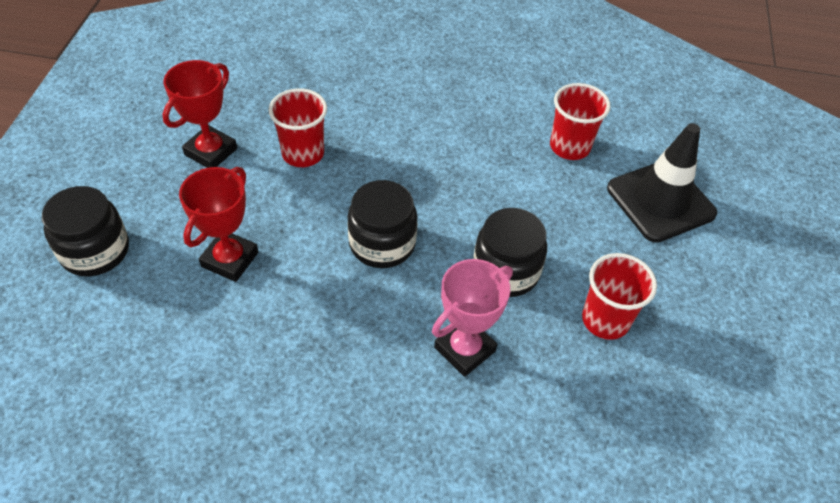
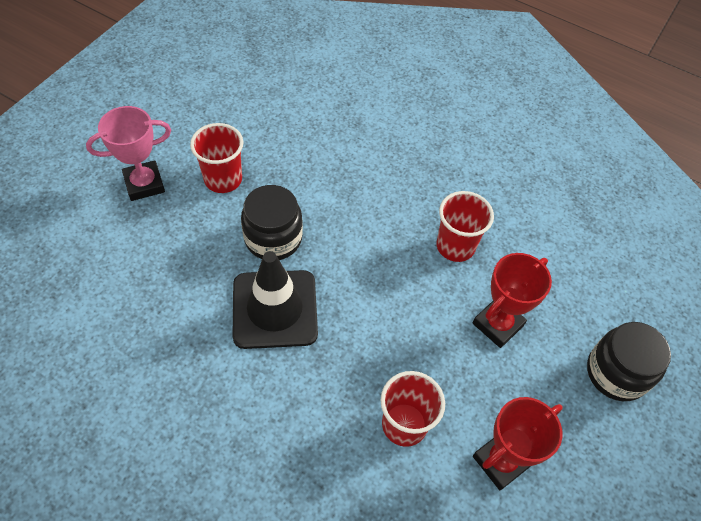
camera: 160 degrees left, 5 degrees up
black jar [347,180,418,268] -> none
pink trophy [432,259,513,377] -> pink trophy moved to [86,106,171,201]
red cup [550,83,611,160] -> red cup moved to [436,191,494,262]
black traffic cone [607,123,717,243] -> black traffic cone moved to [233,251,318,349]

